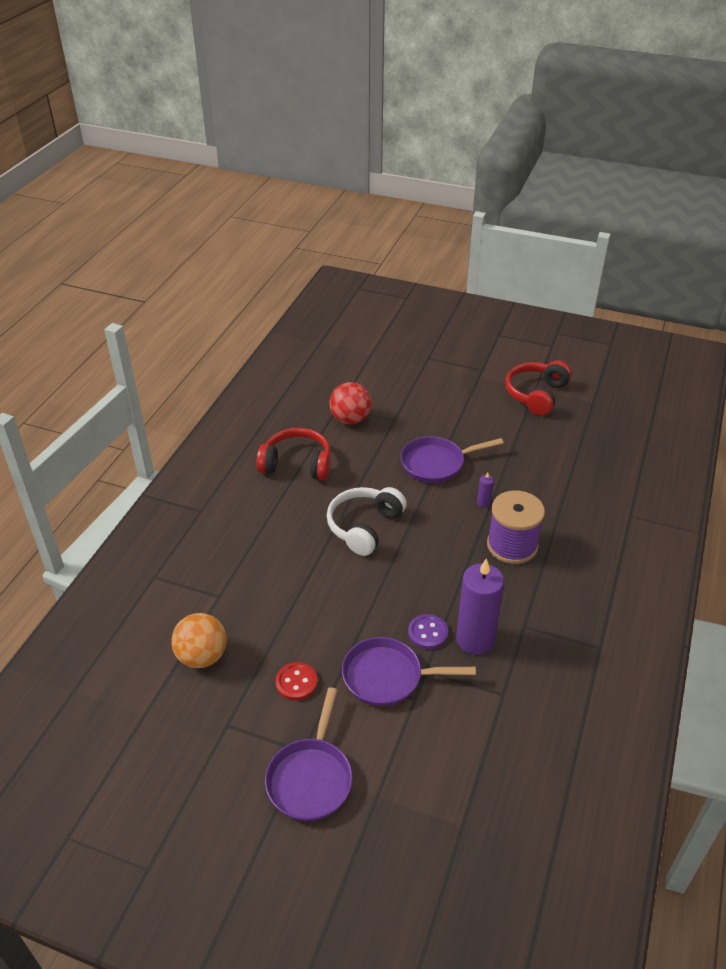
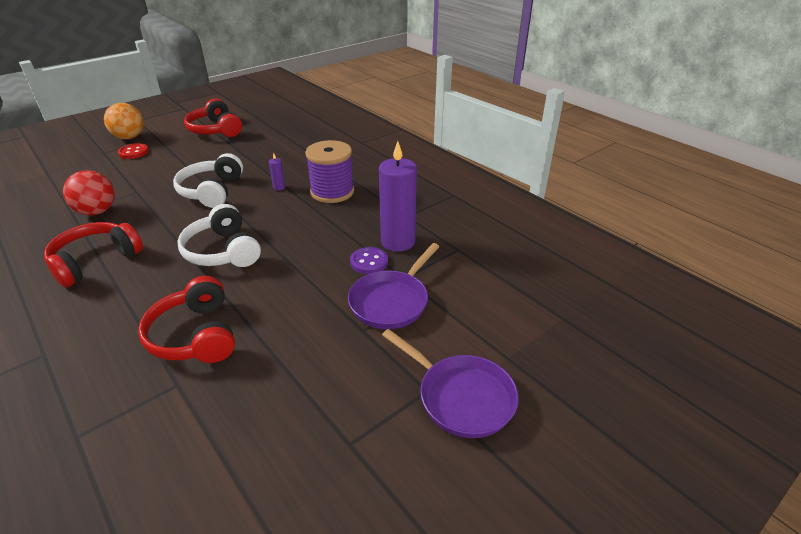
camera: 60 degrees left, 5 degrees down
orange ball [171,613,227,668] -> orange ball moved to [104,103,144,139]
red button [275,662,318,701] -> red button moved to [118,143,149,159]
purple pan [400,436,504,483] -> white headphones [173,153,243,208]
none -> red headphones [138,276,235,363]

